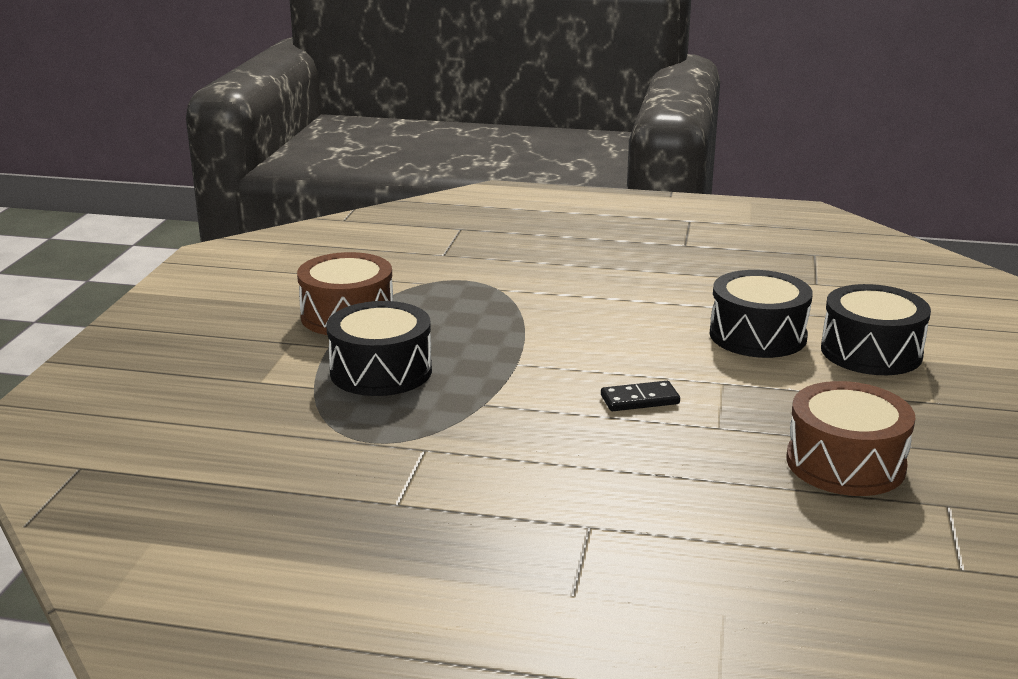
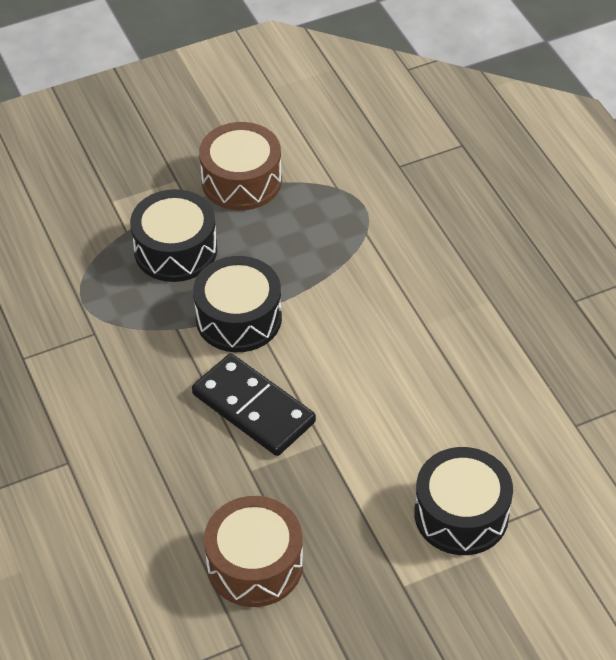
camera: 55 degrees right, 25 degrees up
black domino [601,381,680,411] -> black domino [192,354,316,456], size x1.92
black drum [710,270,813,358] -> black drum moved to [193,256,282,352]

